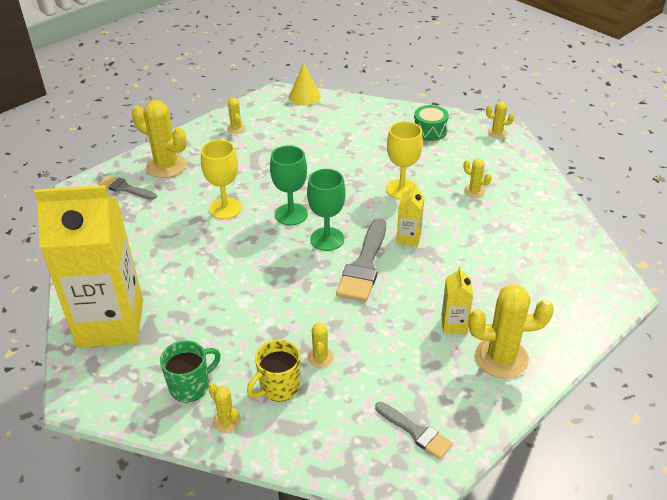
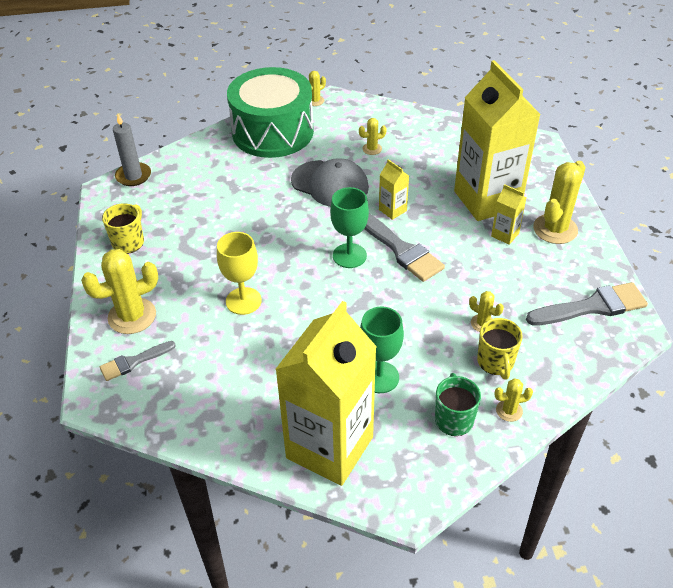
camera: 55 degrees left, 5 degrees up
yellow cactus [227,98,246,134] -> yellow mug [102,203,144,254]
green goblet [270,145,308,225] -> green goblet moved to [360,306,404,393]
yellow cone [289,63,321,105] -> grey candle [113,114,151,186]
grey brush [375,402,453,459] -> grey brush [526,282,648,325], size x1.68
yellow goblet [386,121,423,199] -> grey cap [291,158,369,207]
green drum [414,105,449,141] -> green drum [227,67,314,158], size x2.40
none -> yellow carton [454,60,541,221]

